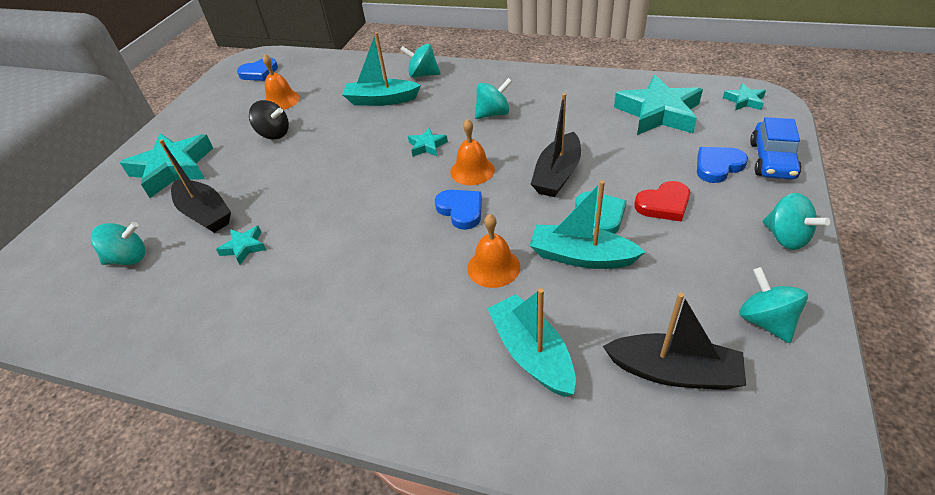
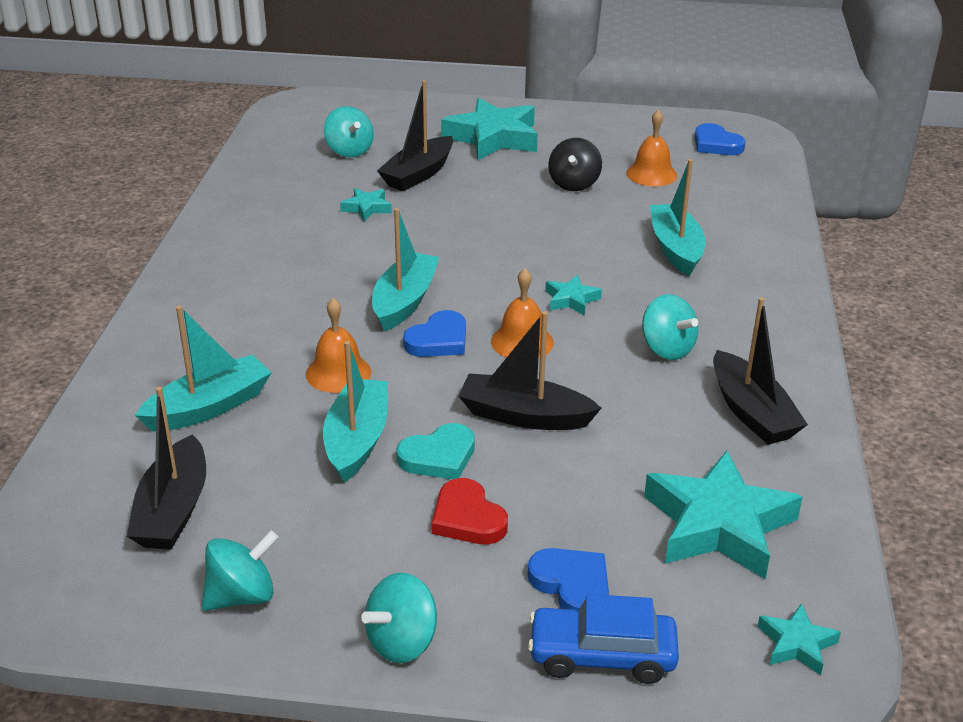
camera: 75 degrees right, 10 degrees down
turquoise spinning top [400,44,441,78] -> none
none -> turquoise boat [372,208,439,331]
none -> black boat [713,297,808,445]

